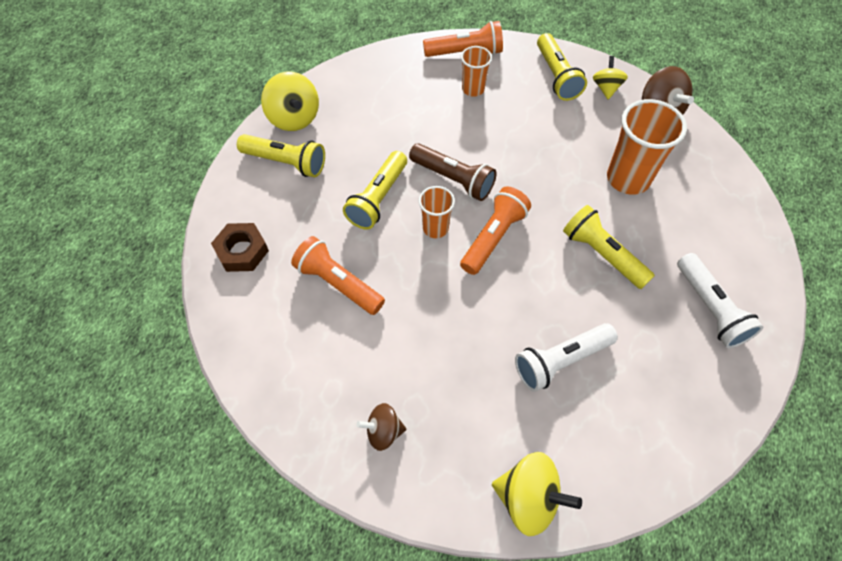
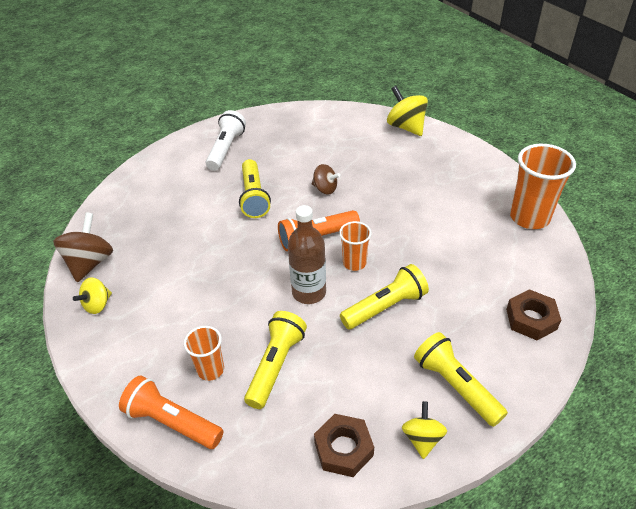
camera: 145 degrees left, 15 degrees down
yellow spinning top [261,72,319,131] -> yellow spinning top [402,401,447,459], size x0.61
orange flashlight [291,236,385,315] -> none
brown spinning top [357,403,406,451] -> brown spinning top moved to [312,164,340,195]
brown flashlight [409,143,497,201] -> brown bottle [288,205,326,304]
white flashlight [515,323,618,392] -> none
yellow flashlight [537,33,587,101] -> yellow flashlight moved to [244,311,307,409]
orange cup [607,99,687,195] -> orange cup moved to [510,144,576,229]
none -> brown nut [314,414,374,477]

